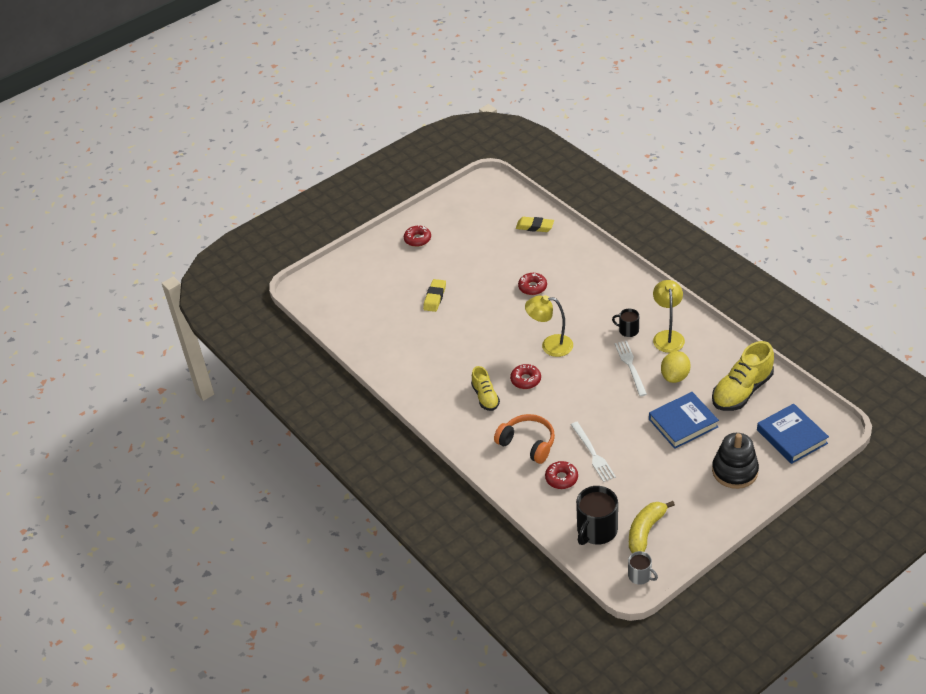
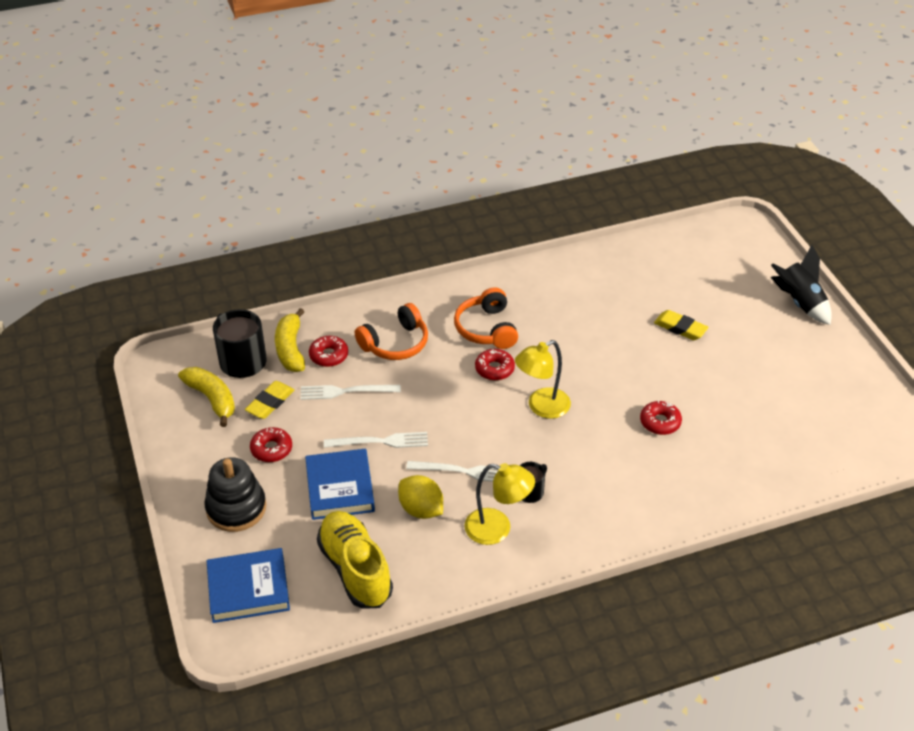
camera: 105 degrees right, 0 degrees up
red donut [404,225,431,247] -> red donut moved to [250,427,292,462]
yellow shoe [471,366,500,411] -> orange headphones [454,287,518,349]
yellow eraser [516,217,554,232] -> yellow eraser moved to [245,381,294,419]
yellow lamp [525,295,573,357] -> yellow lamp turned 150 degrees counterclockwise [515,340,571,419]
grey mug [628,551,658,585] -> none
none -> yellow banana [275,308,305,372]
none -> white fork [324,432,428,448]
none -> black rocket [771,245,832,325]

